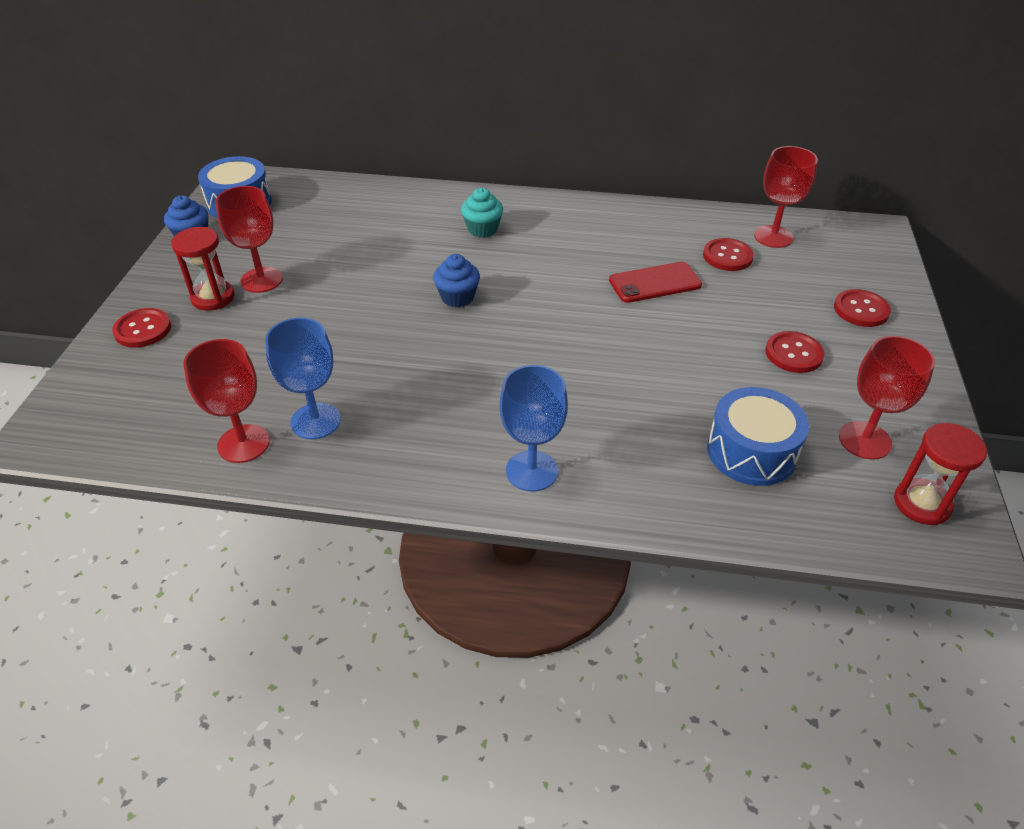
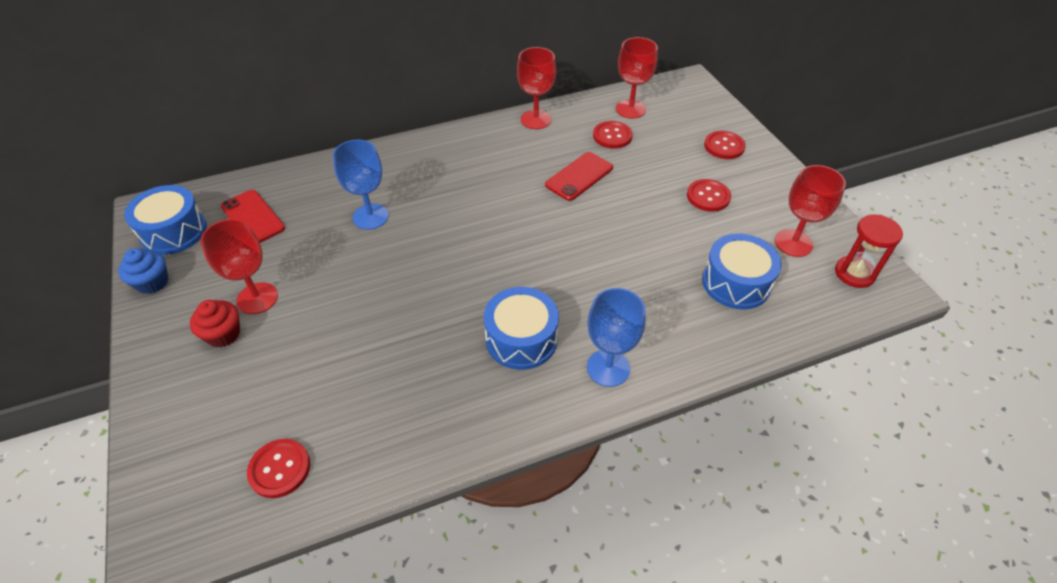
camera: 30 degrees left, 5 degrees up
red button [112,308,171,348] -> red button moved to [247,439,310,498]
red hourglass [171,227,234,311] -> red cupcake [190,300,240,348]
red goblet [183,339,270,463] -> red goblet moved to [517,47,556,129]
blue goblet [265,318,341,439] -> blue goblet moved to [333,140,389,230]
blue cupcake [433,254,480,307] -> none
turquoise cupcake [461,188,503,237] -> none
none -> red phone [221,190,285,243]
none -> blue drum [484,287,559,370]

